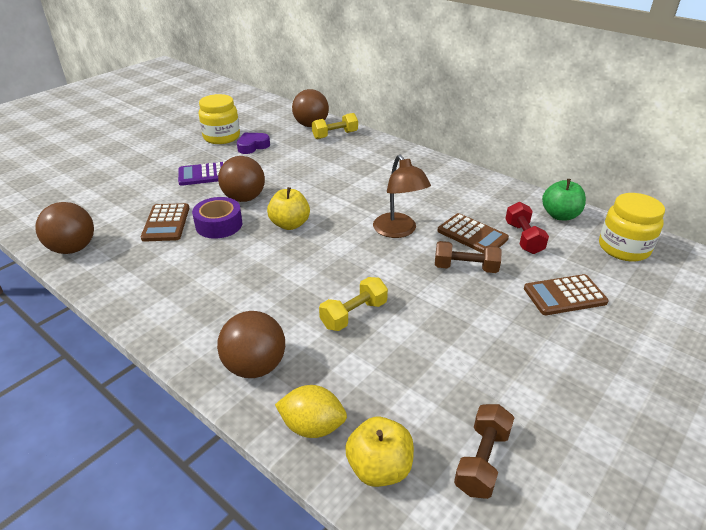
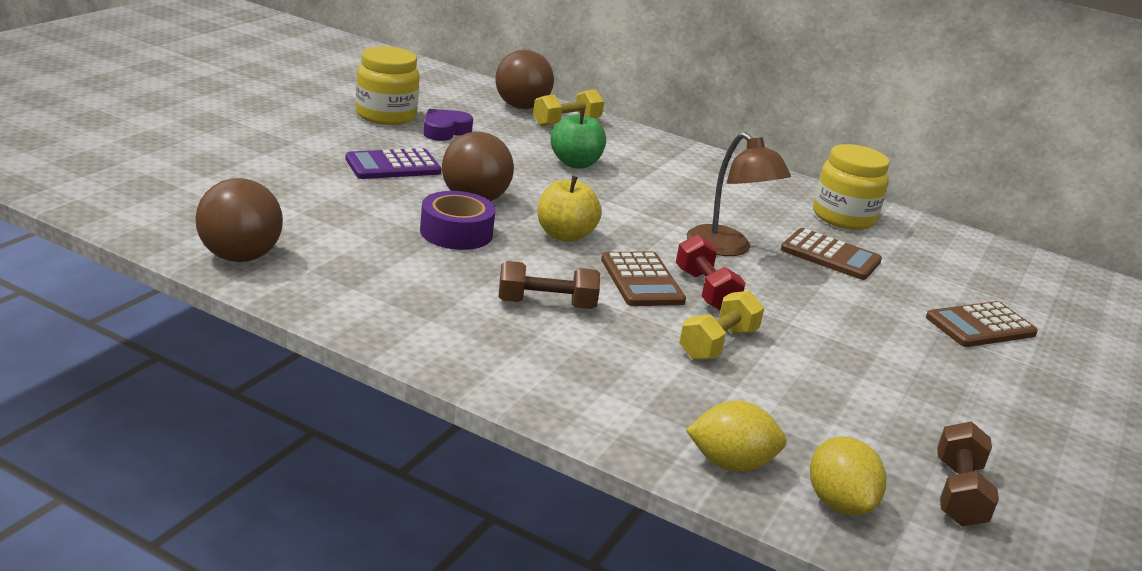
camera: 15 degrees left, 10 degrees down
brown calculator [141,203,189,242] -> brown calculator moved to [601,252,686,306]
brown ball [217,311,285,378] -> none
yellow apple [345,417,414,487] -> yellow lemon [810,436,886,516]
brown dumbbell [435,241,502,273] -> brown dumbbell moved to [498,261,600,309]
red dumbbell [505,202,549,254] -> red dumbbell moved to [676,234,746,310]
green apple [542,179,586,220] -> green apple moved to [550,110,606,169]
yellow jar [599,193,665,261] -> yellow jar moved to [813,144,890,230]

